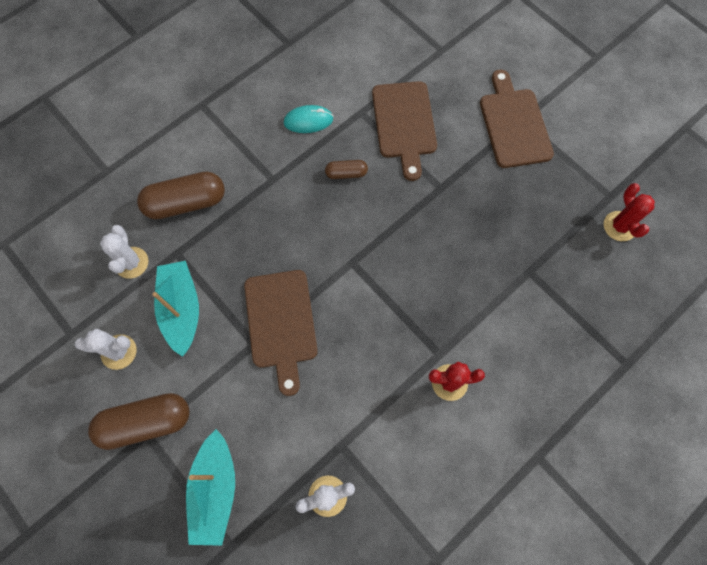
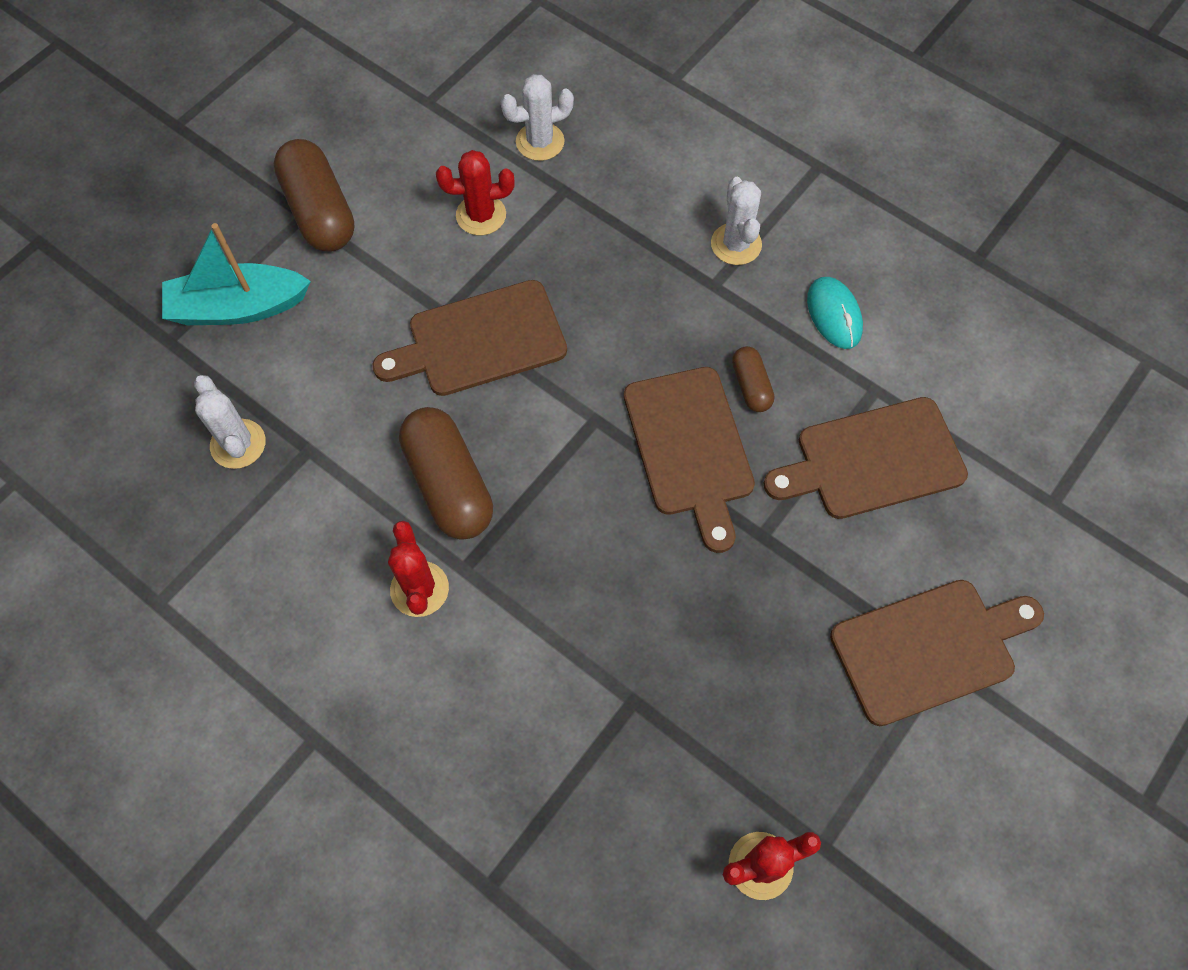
camera: 80 degrees right, 5 degrees down
white cactus [75,329,136,370] -> white cactus moved to [711,177,762,265]
brown capsule [137,172,225,219] -> brown capsule moved to [399,407,493,540]
turquoise boat [152,261,199,357] -> red cactus [436,150,515,235]
none -> brown cutting board [624,367,755,553]

